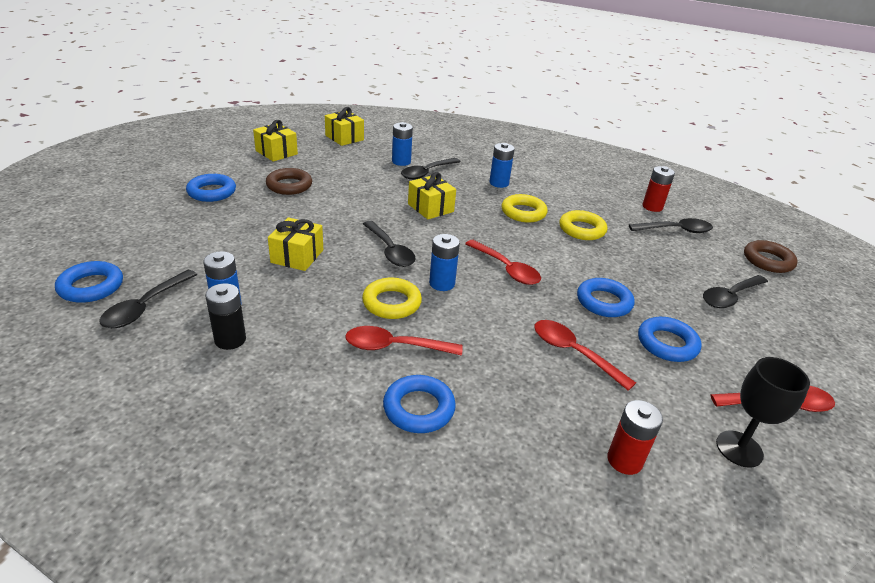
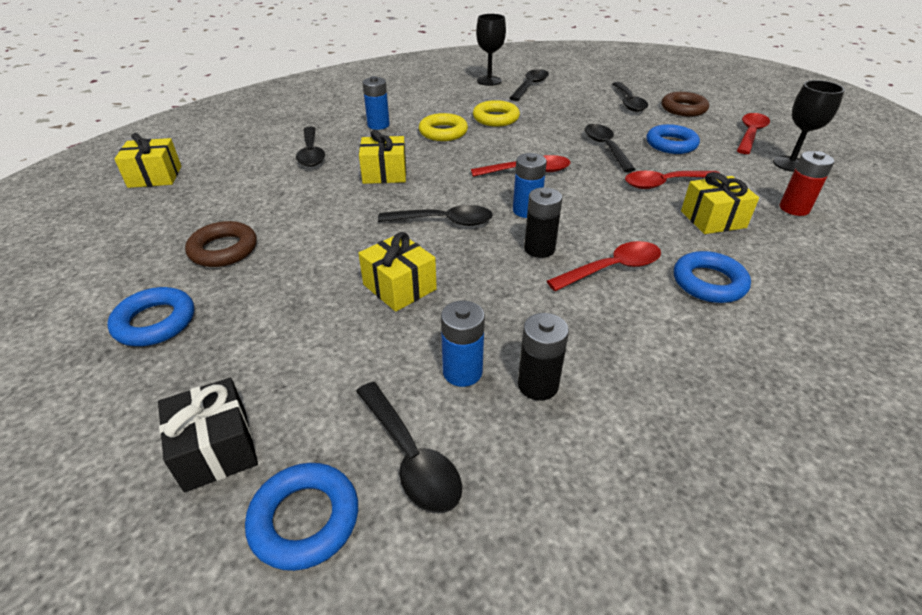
camera: 55 degrees left, 5 degrees up
yellow gift [253,120,298,162] -> yellow gift moved to [681,172,759,234]
red spoon [345,326,463,356] -> red spoon turned 150 degrees counterclockwise [547,241,661,291]
yellow ring [362,277,422,319] -> black battery [524,187,562,258]
blue battery [392,122,413,166] -> none
blue ring [577,278,634,317] -> black spoon [585,124,636,172]
red battery [642,166,675,212] -> black goblet [476,14,506,86]
brown ring [744,240,798,273] -> brown ring moved to [662,92,709,117]
none -> black gift [158,378,258,493]

